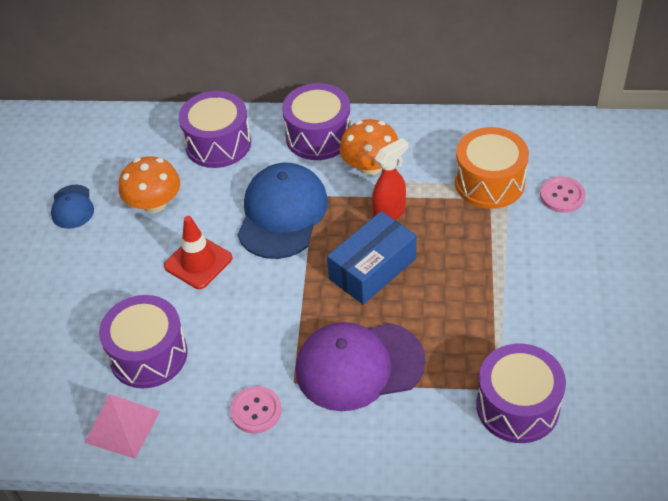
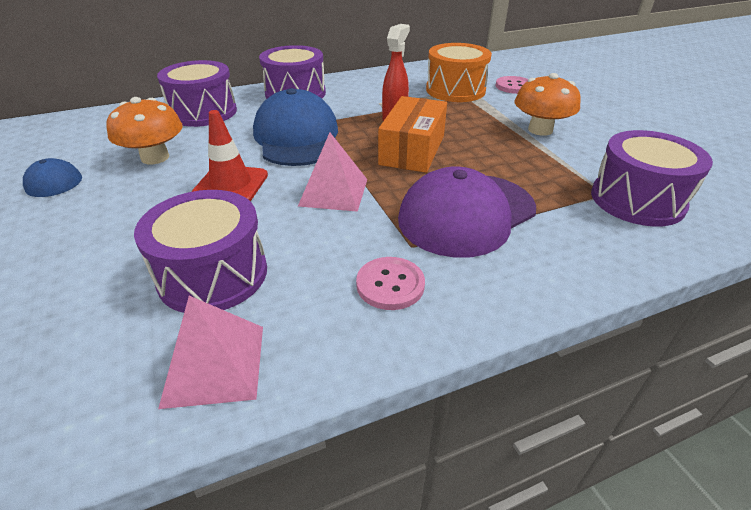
camera: 30 degrees left, 10 degrees down
blue box [327,211,417,305] -> orange box [378,96,447,173]
orange mushroom [339,119,398,175] -> orange mushroom moved to [515,73,581,136]
none -> pink pyramid [298,132,367,212]

